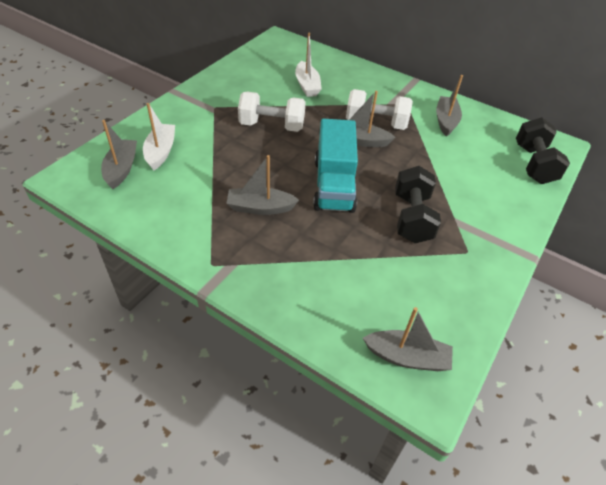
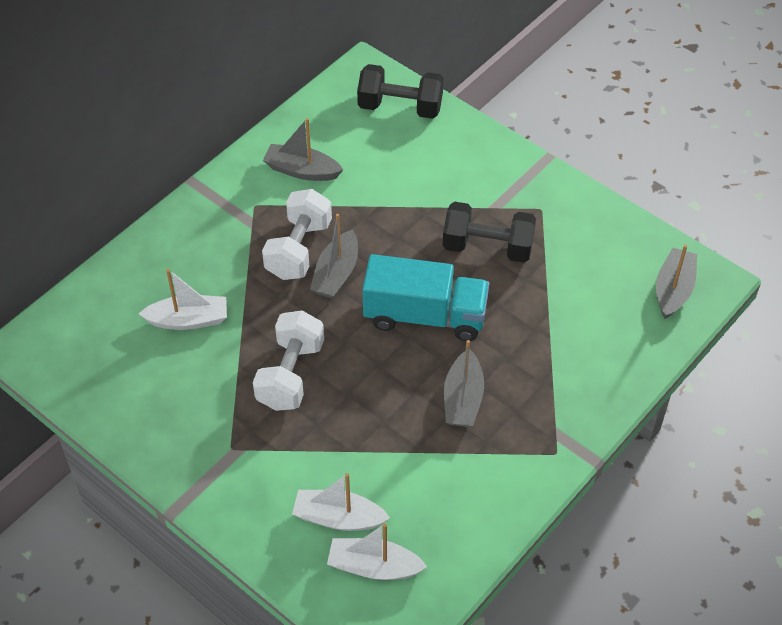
camera: 80 degrees left, 5 degrees up
grey boat [101,120,137,189] -> white boat [327,523,427,580]

